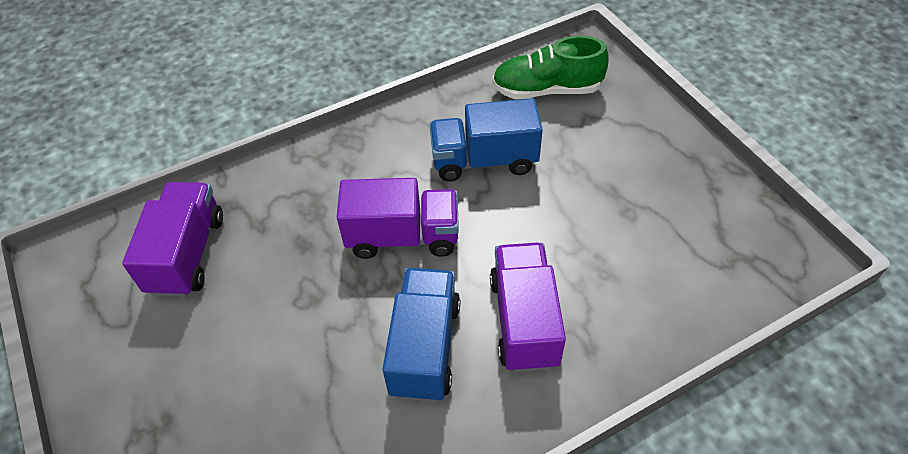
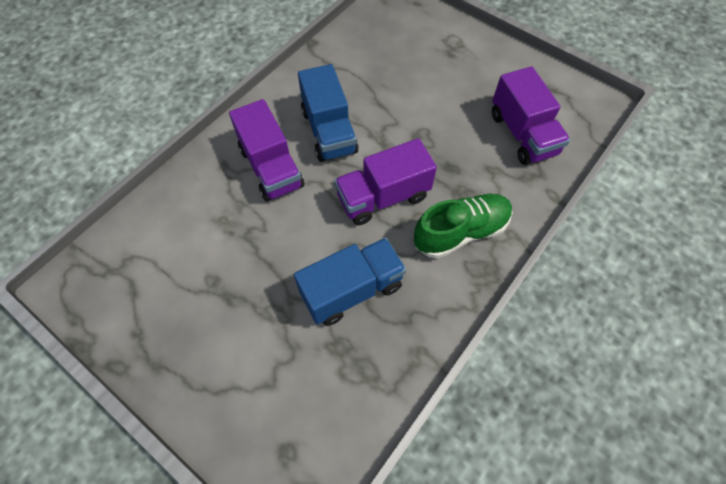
camera: 155 degrees right, 10 degrees up
green shoe [492,36,609,99] -> green shoe moved to [414,194,513,259]

